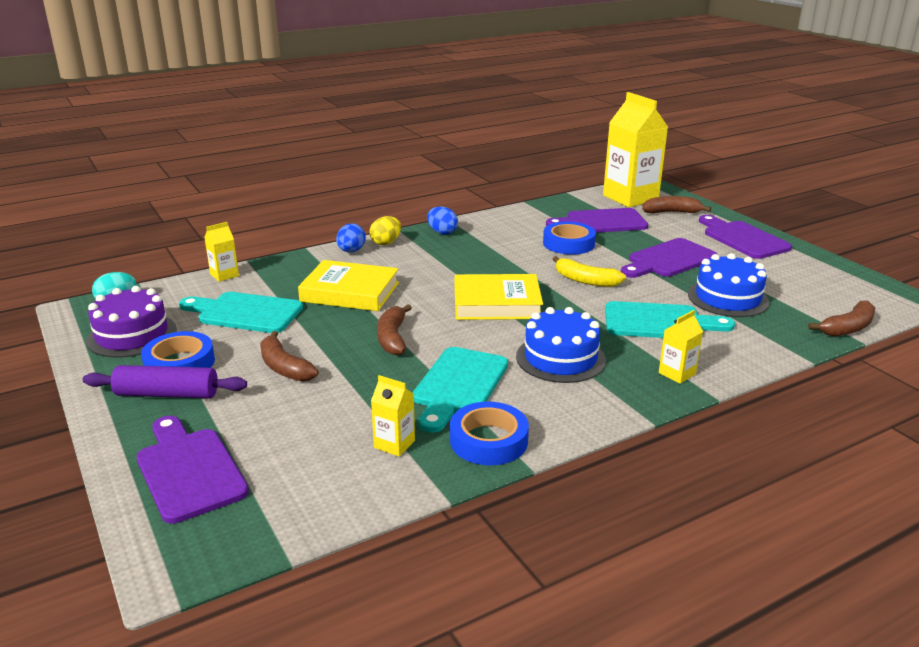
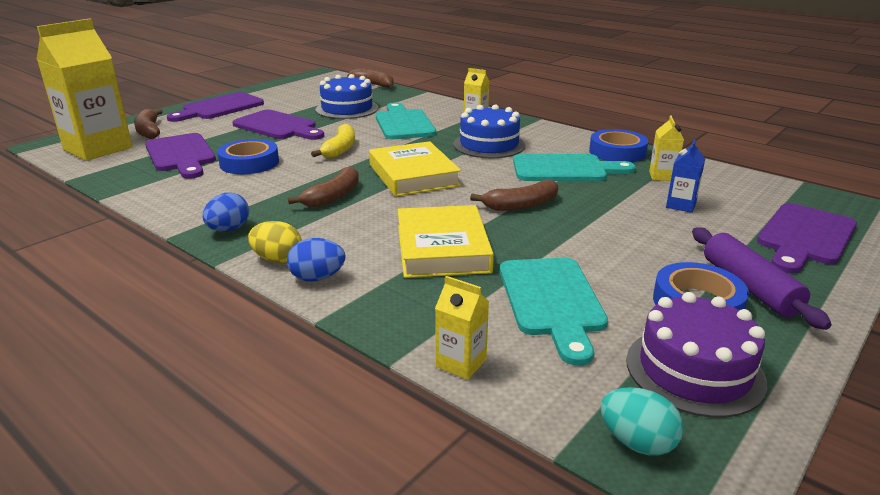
camera: 110 degrees left, 0 degrees up
brown banana [260,331,319,382] -> brown banana moved to [288,166,359,207]
none -> blue carton [666,140,705,213]

